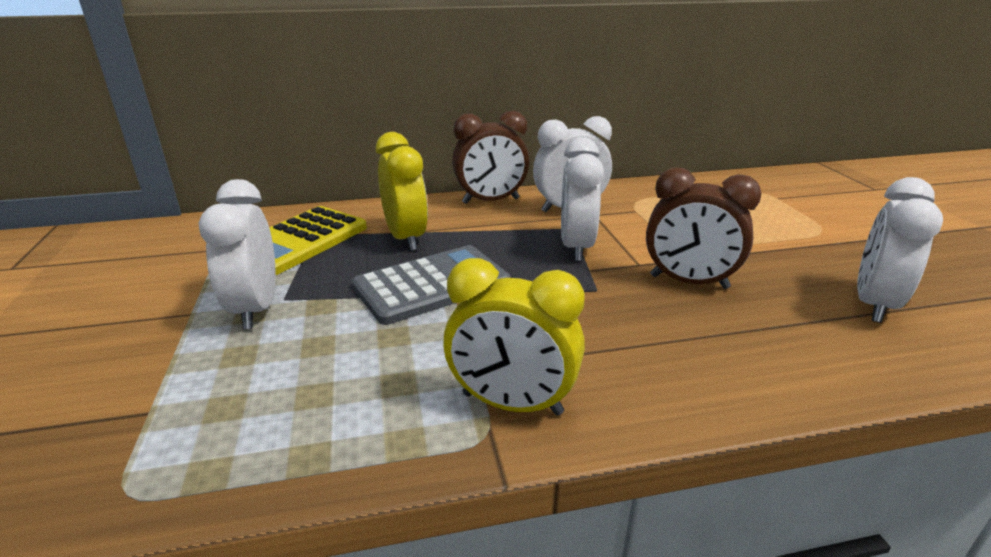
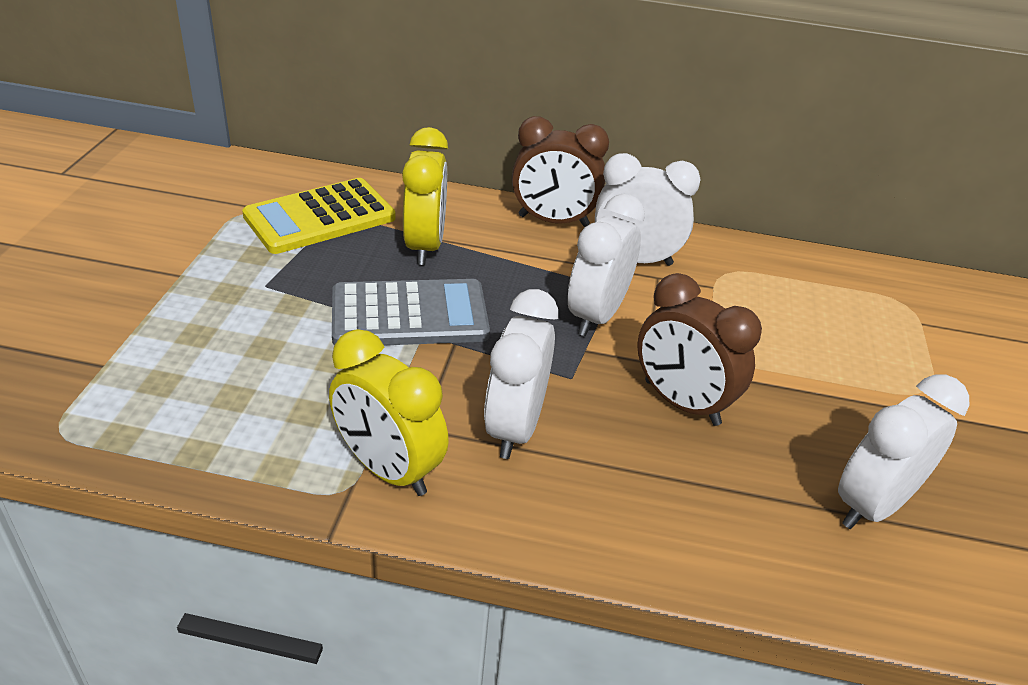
camera: 20 degrees right, 10 degrees up
white clock [199,179,275,329] -> white clock moved to [484,289,558,459]

